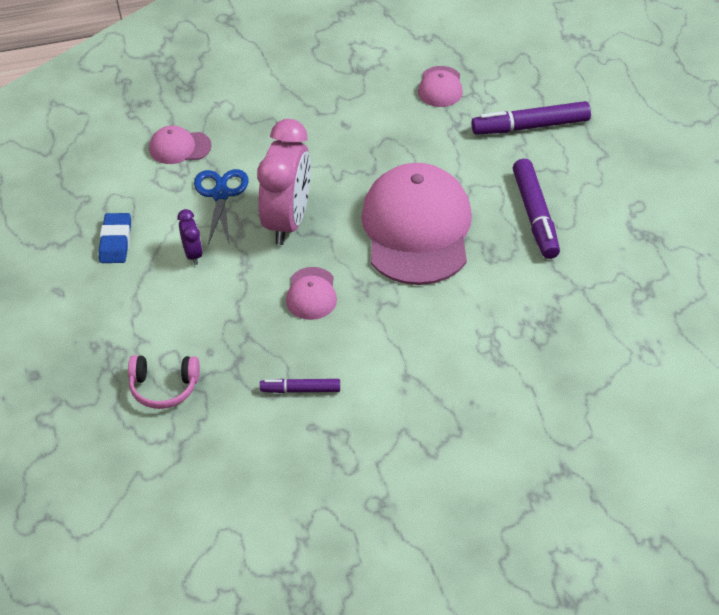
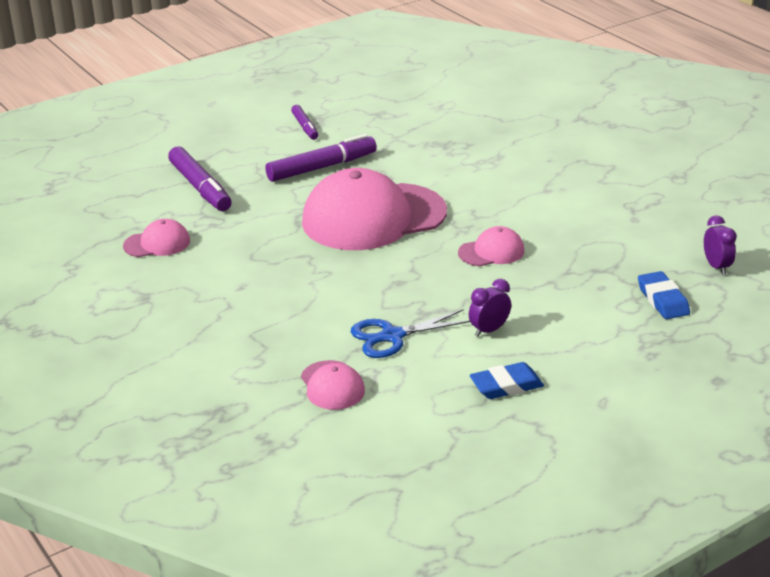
camera: 110 degrees left, 15 degrees down
pink headphones [128,355,200,409] -> blue eraser [638,271,690,319]
pink clock [257,119,311,245] -> none
purple marker [260,379,340,393] -> purple marker moved to [291,105,318,140]
none -> purple clock [704,216,737,275]

